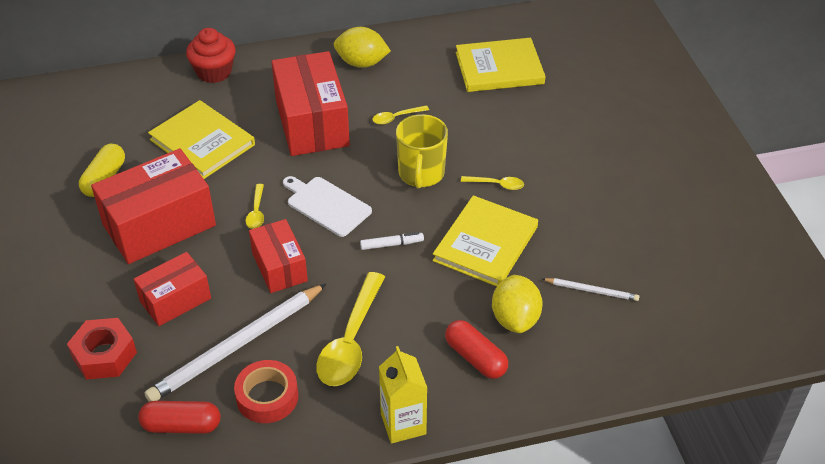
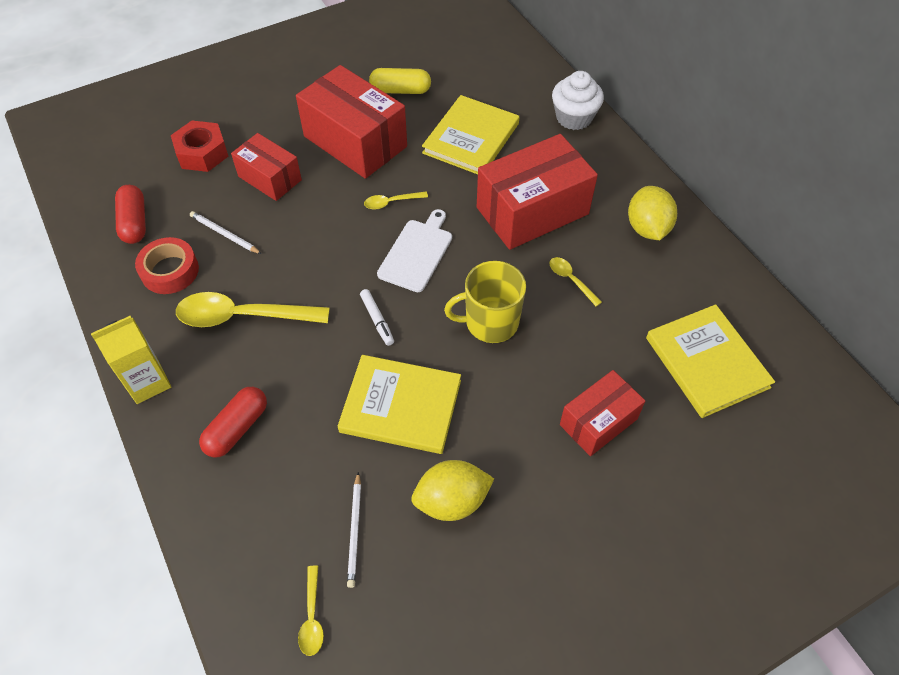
camera: 75 degrees right, 10 degrees up
white pencil [145,284,326,402] -> white pencil [190,211,262,254], size x0.47
red cupcake [186,28,236,83] -> white cupcake [552,71,604,130]
red box [249,219,308,293] -> red box moved to [560,370,645,456]
yellow spoon [461,176,524,190] -> yellow spoon moved to [298,565,324,656]
yellow lemon [492,275,543,333] -> yellow lemon moved to [411,460,494,521]

